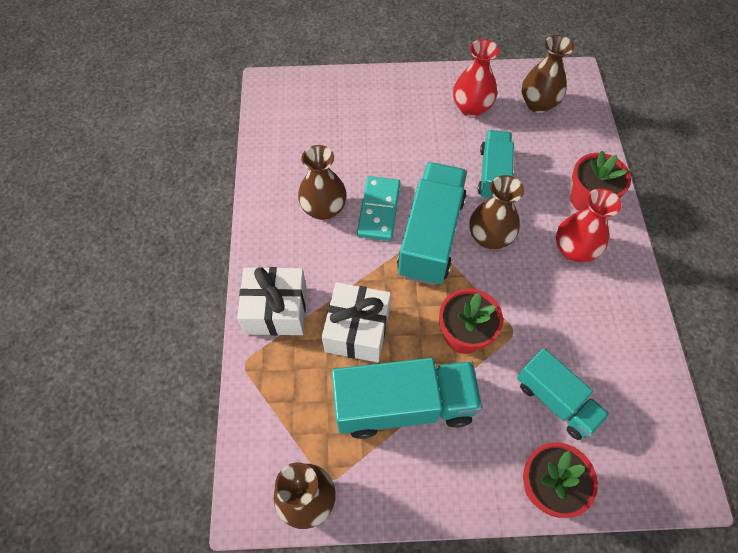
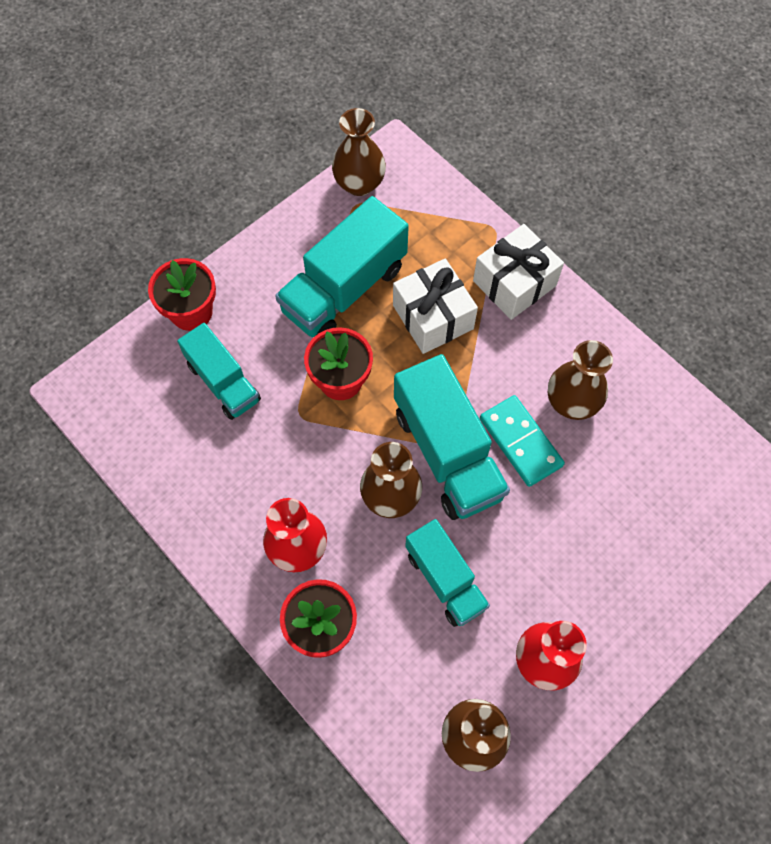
camera: 140 degrees right, 5 degrees up
turquoise truck [517,348,610,440] -> turquoise truck turned 135 degrees counterclockwise [177,323,261,420]

